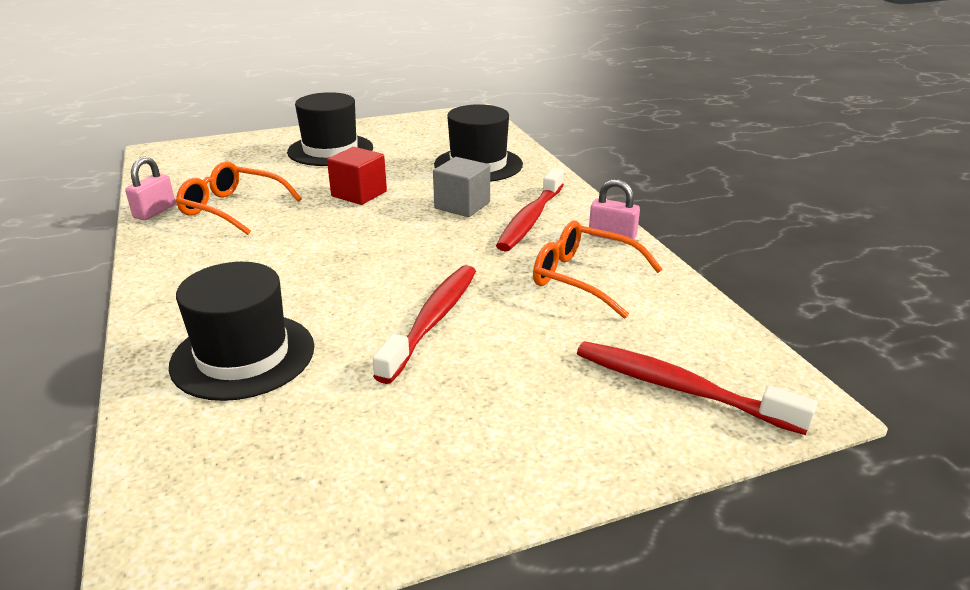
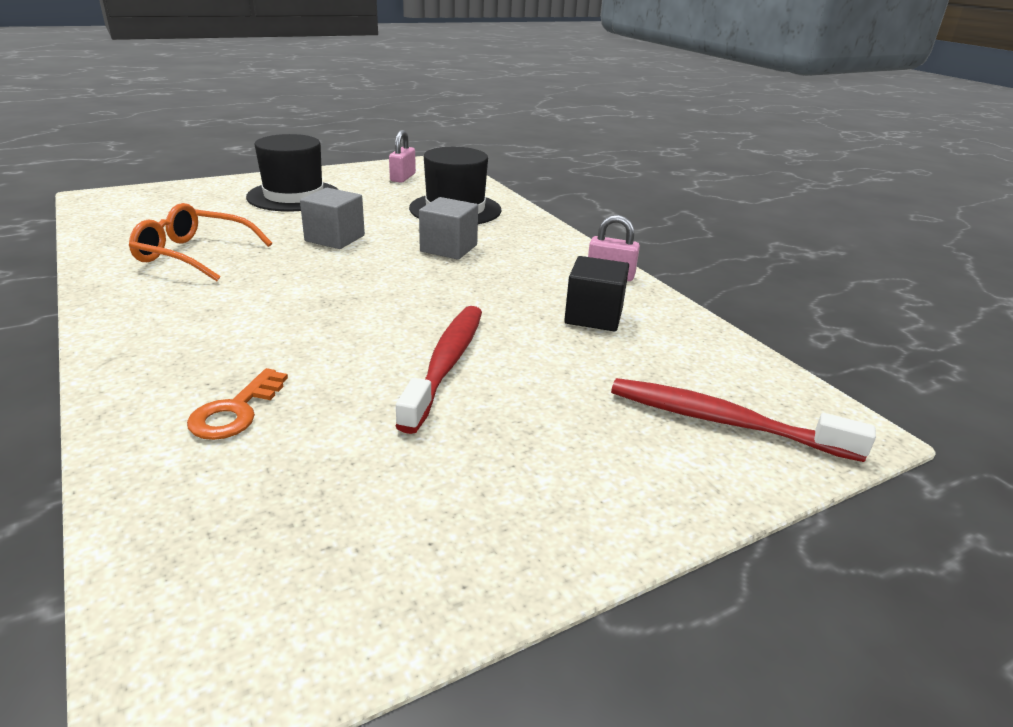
camera: 10 degrees left, 0 degrees up
pink padlock [125,157,175,220] -> pink padlock moved to [389,130,416,183]
black hat [169,262,314,401] -> orange key [187,368,288,440]
red cube [327,147,387,205] -> grey cube [300,188,365,249]
red toothbrush [496,168,564,252] -> none
orange glasses [533,221,663,319] -> black cube [564,256,629,331]

